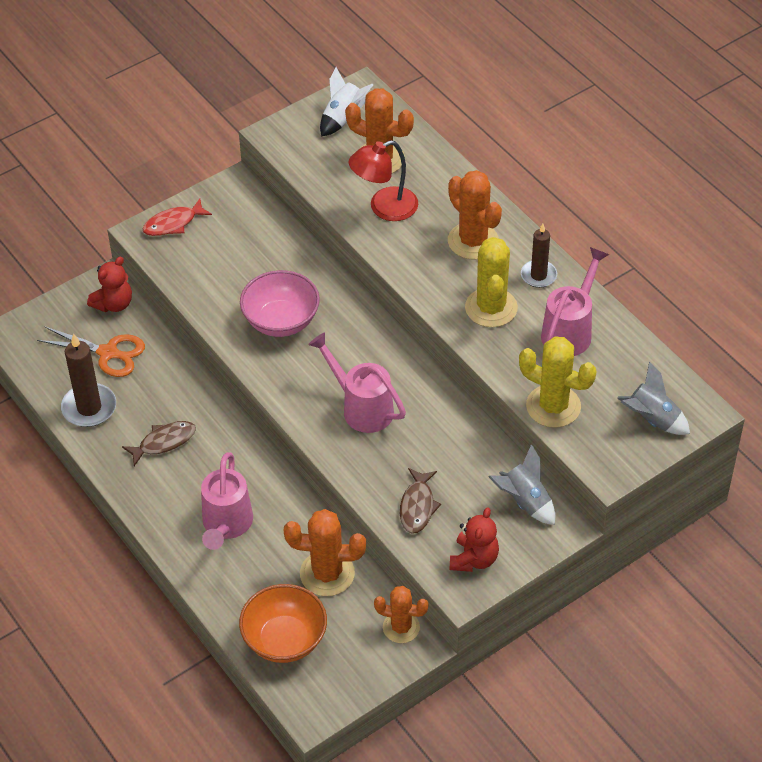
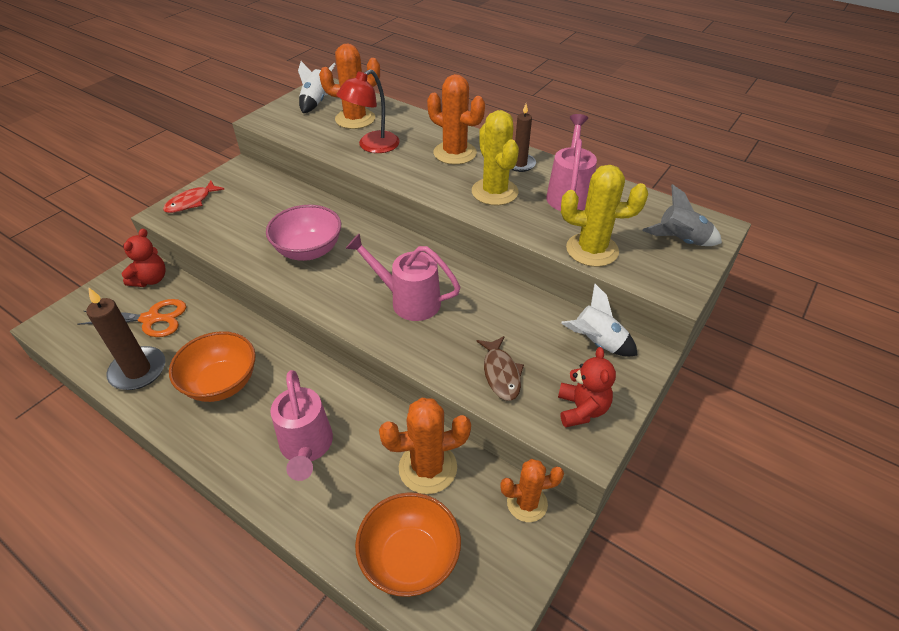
camera: 20 degrees left, 5 degrees down
brown fish [122,421,196,466] -> orange bowl [169,331,256,402]
grey rocket [489,444,555,525] -> white rocket [561,284,638,357]

